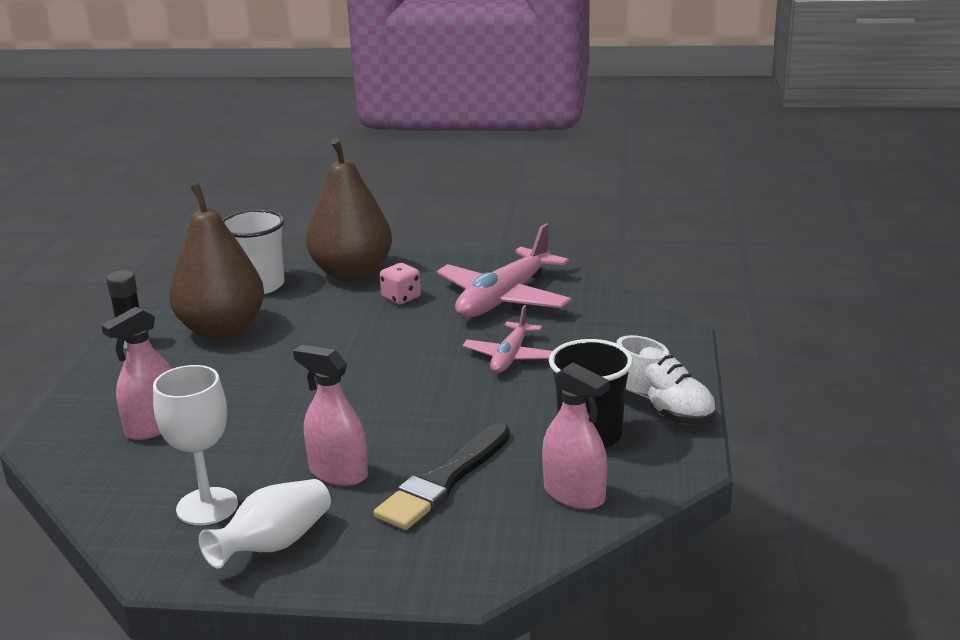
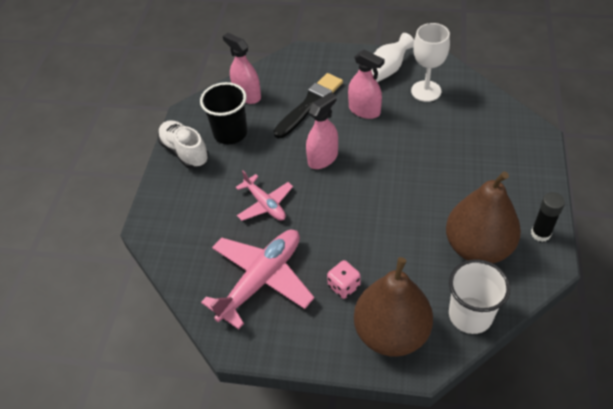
camera: 175 degrees left, 25 degrees up
pink spray bottle [101,307,172,440] -> pink spray bottle moved to [306,92,338,169]
pink plane [462,305,552,373] -> pink plane turned 120 degrees clockwise [236,170,293,221]

